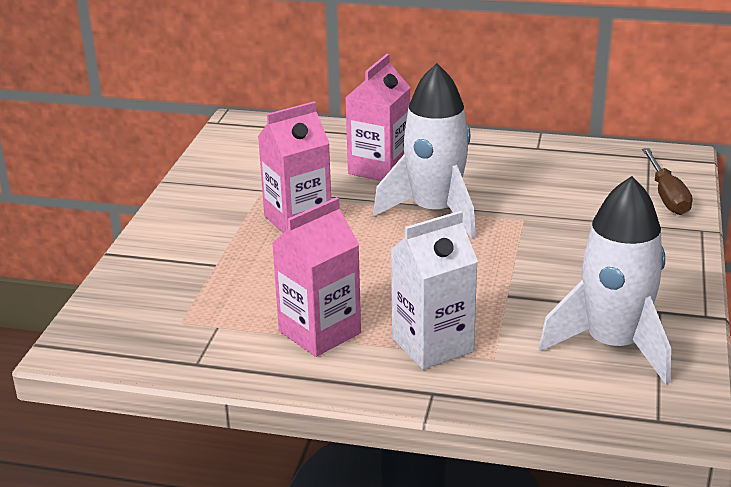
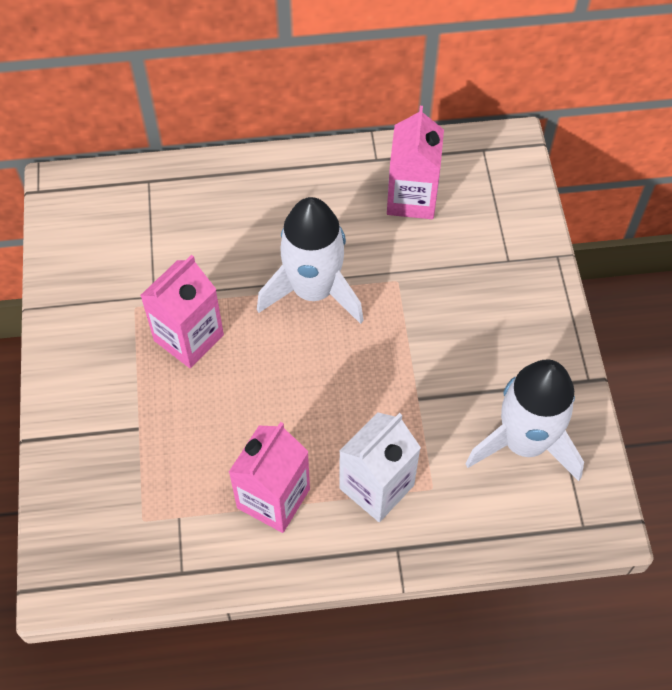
camera: 20 degrees left, 30 degrees up
pink carton [345,54,410,181] -> pink carton moved to [387,106,444,219]
brown screwdriver [642,148,693,215] -> none

